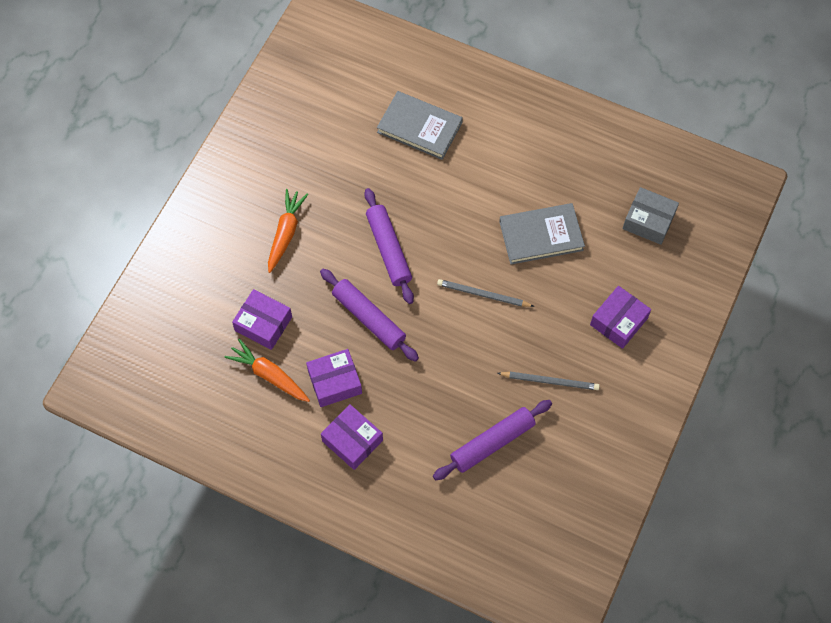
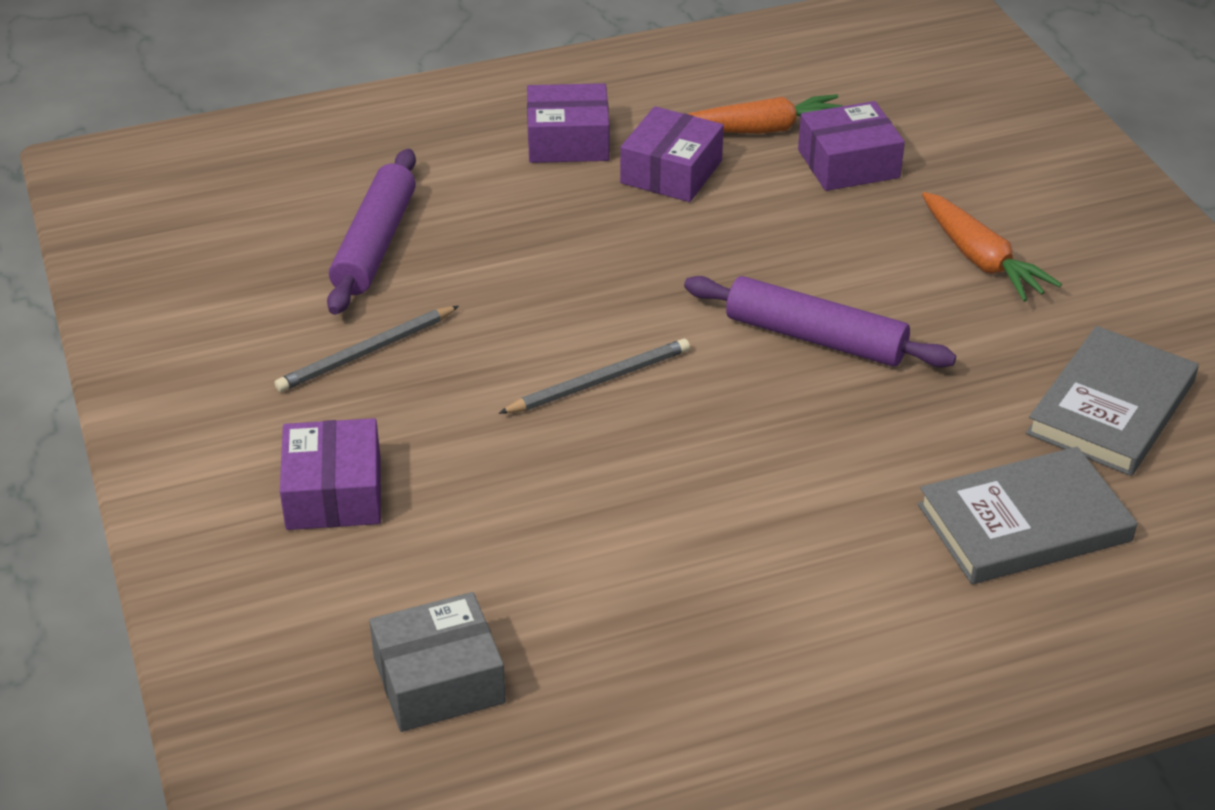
camera: 135 degrees right, 25 degrees down
purple rolling pin [320,269,419,362] -> none
grey book [499,203,585,264] -> grey book moved to [1026,326,1199,476]

